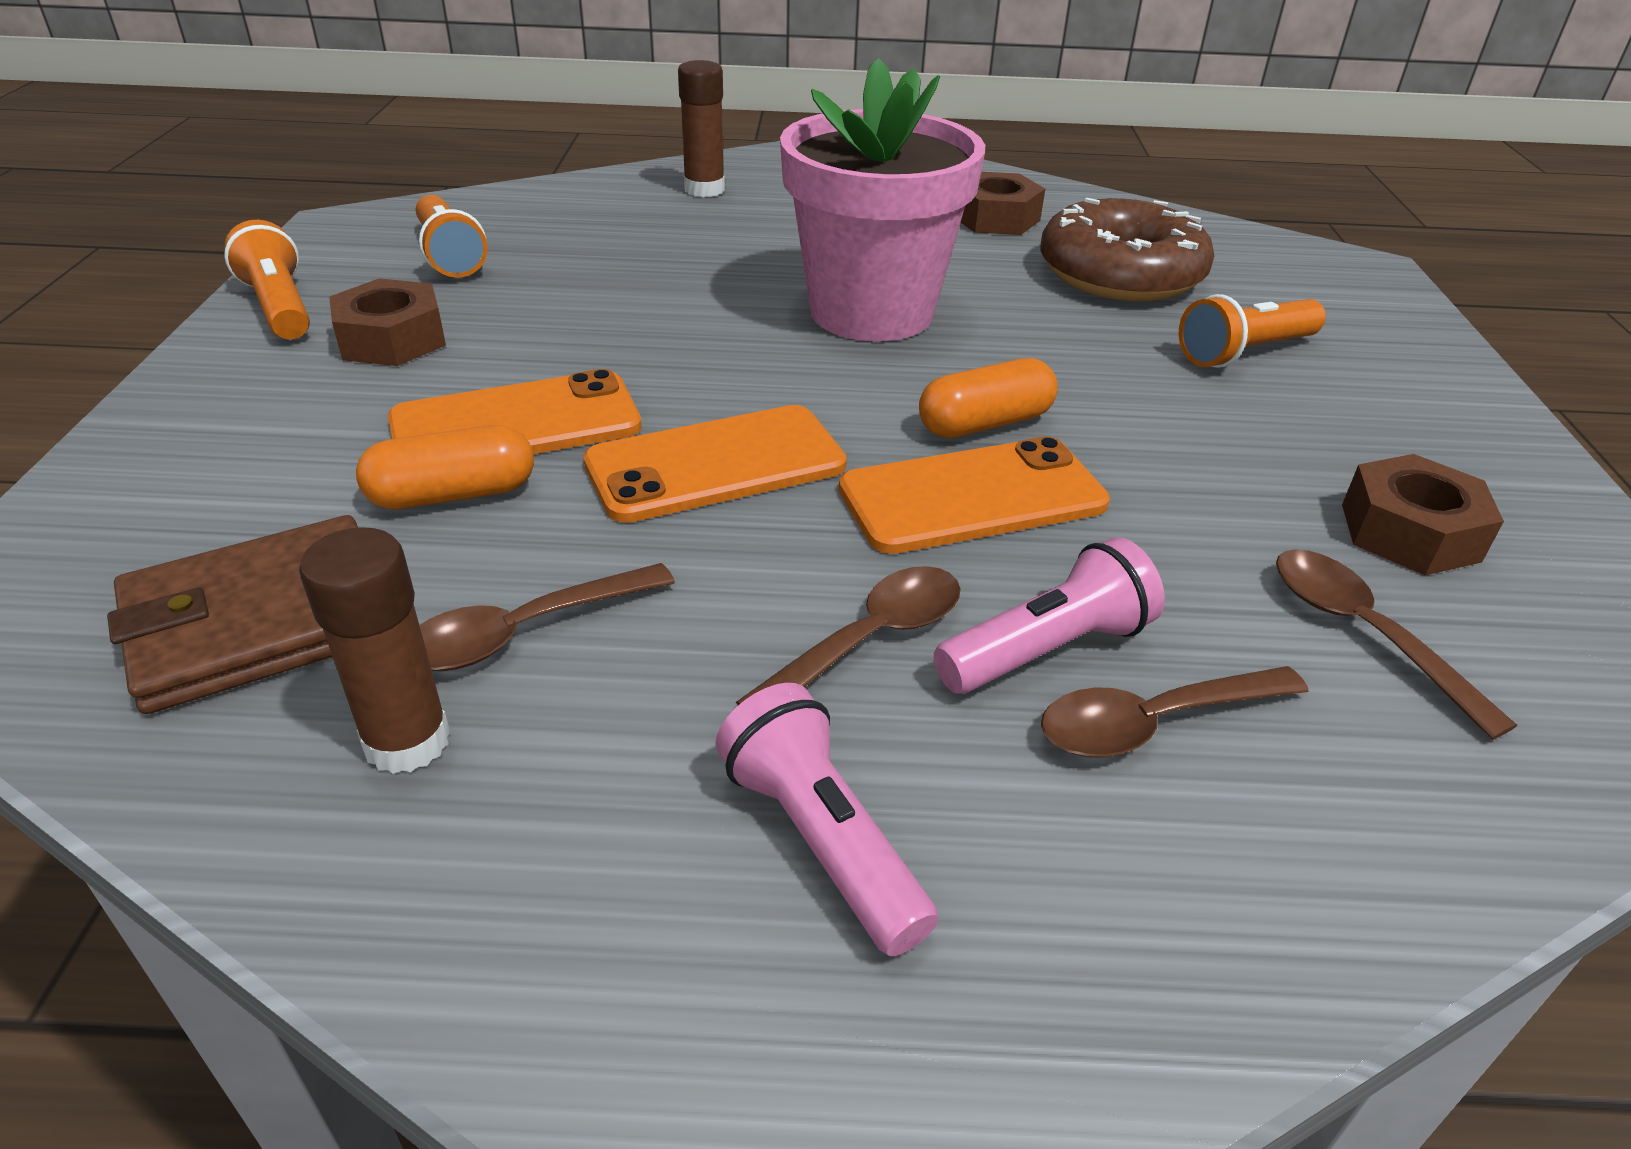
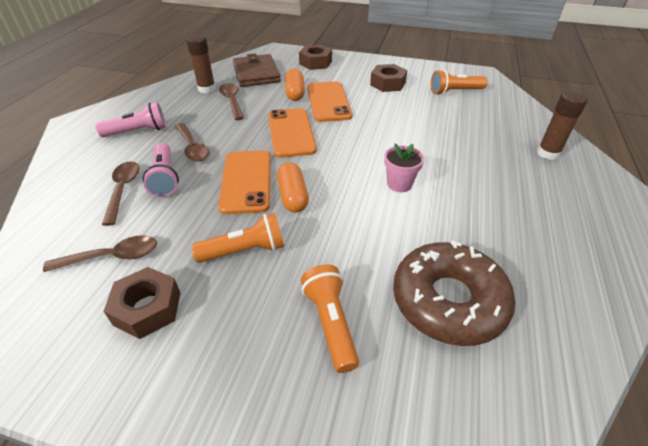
camera: 105 degrees right, 5 degrees up
orange flashlight [224,220,310,339] -> orange flashlight moved to [191,213,284,263]
pink flower pot [780,58,985,341] -> pink flower pot [384,144,424,192], size x0.42
brown nut [960,172,1045,235] -> brown nut moved to [299,45,332,70]

